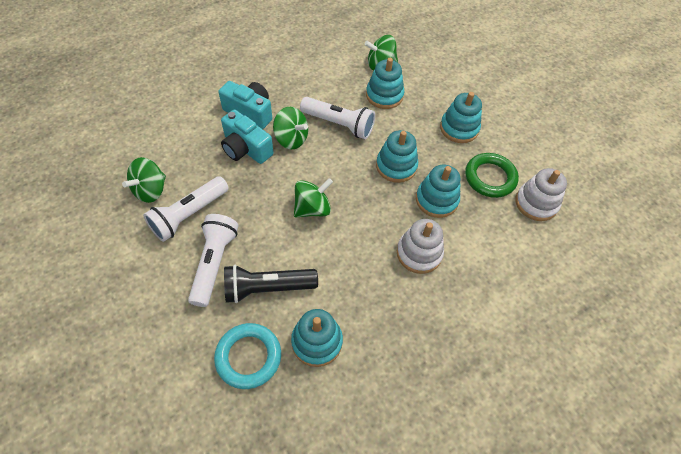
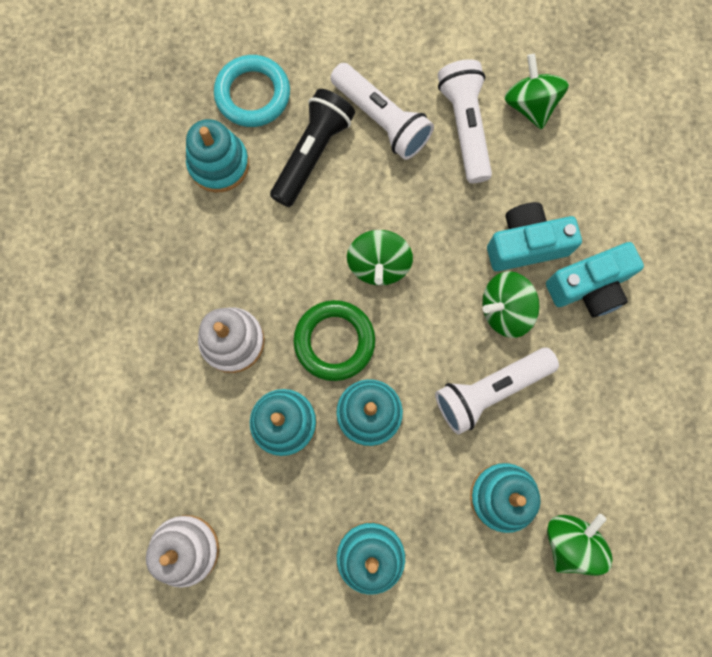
camera: 130 degrees right, 20 degrees up
green ring [465,153,519,198] -> green ring moved to [293,300,375,381]

